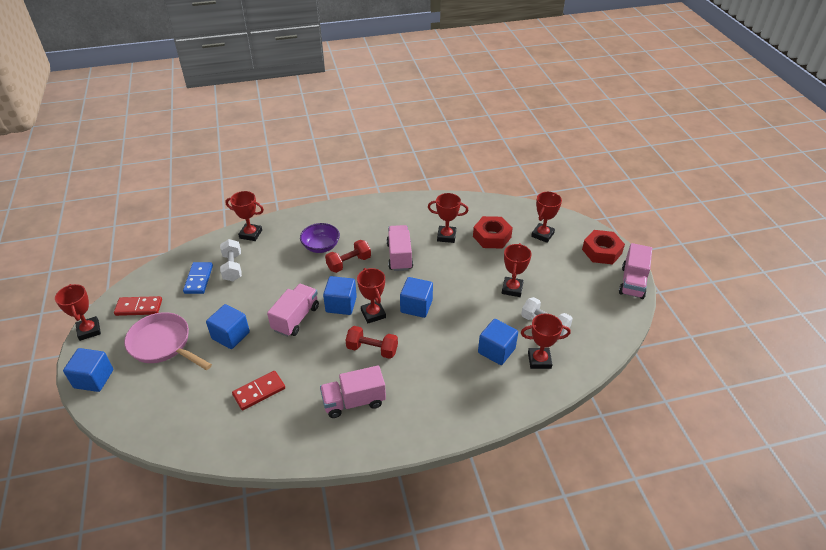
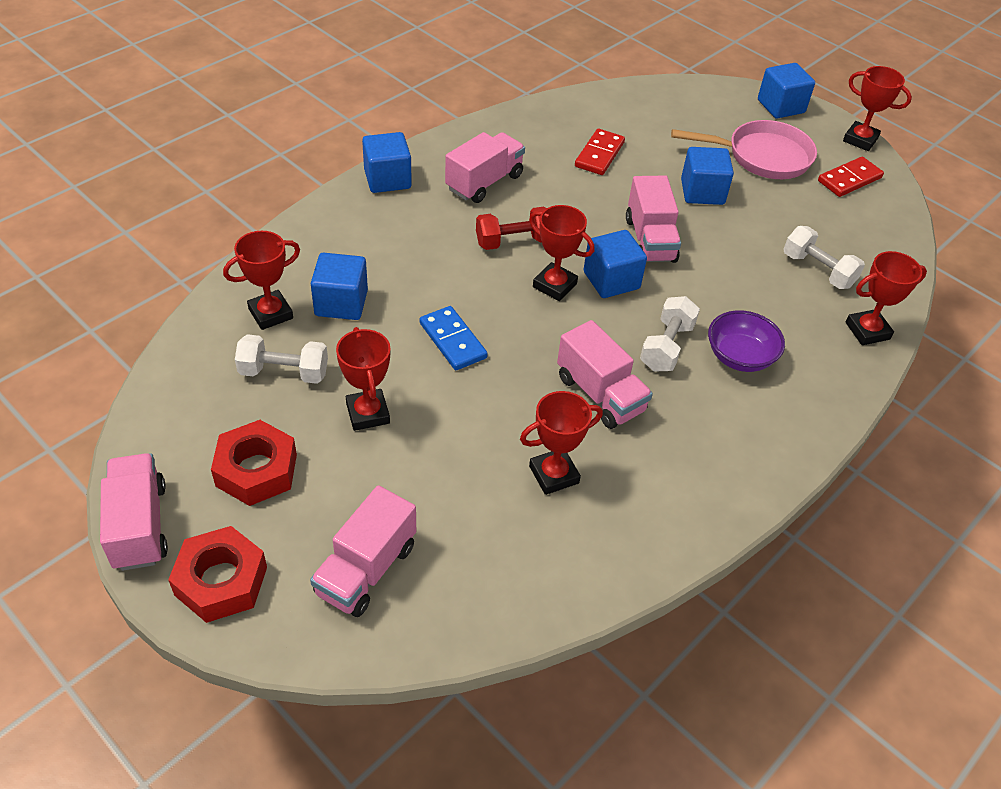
camera: 145 degrees right, 5 degrees up
blue domino [183,262,213,294] -> blue domino moved to [420,306,488,370]
red dumbbell [325,240,371,273] -> white dumbbell [640,296,700,372]
blue cube [400,277,433,318] -> blue cube moved to [362,132,412,193]
red nut [473,216,513,249] -> red nut moved to [211,420,297,506]
red trophy [531,192,562,243] -> pink truck [310,485,416,617]

